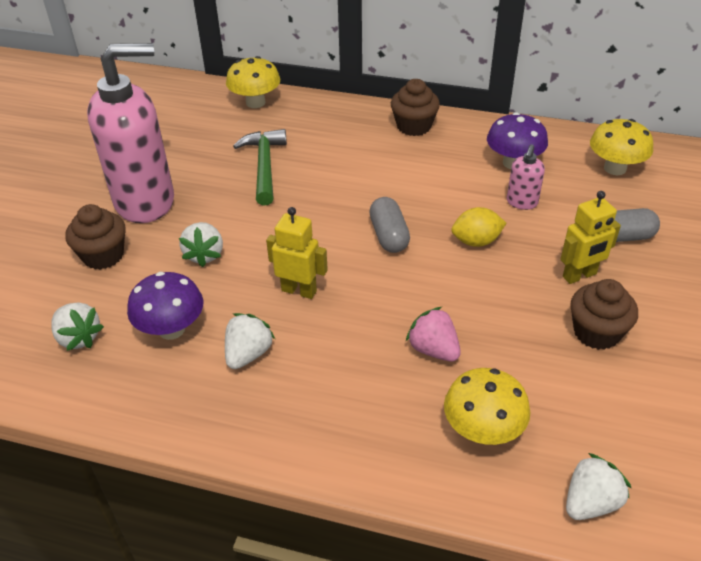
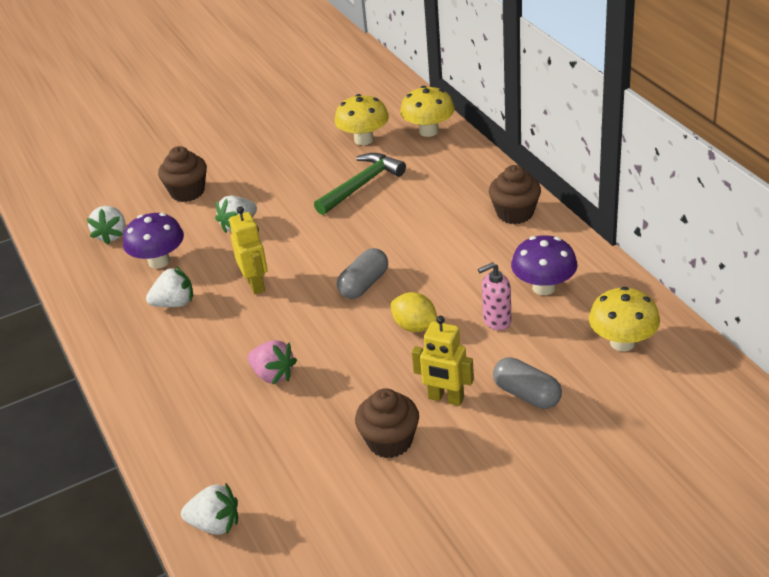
camera: 50 degrees right, 5 degrees down
pink soap dispenser [87,43,174,223] -> none
pink strawberry [406,307,461,361] -> pink strawberry turned 120 degrees clockwise [248,340,297,384]
yellow mushroom [444,368,531,445] -> yellow mushroom moved to [335,94,389,145]

